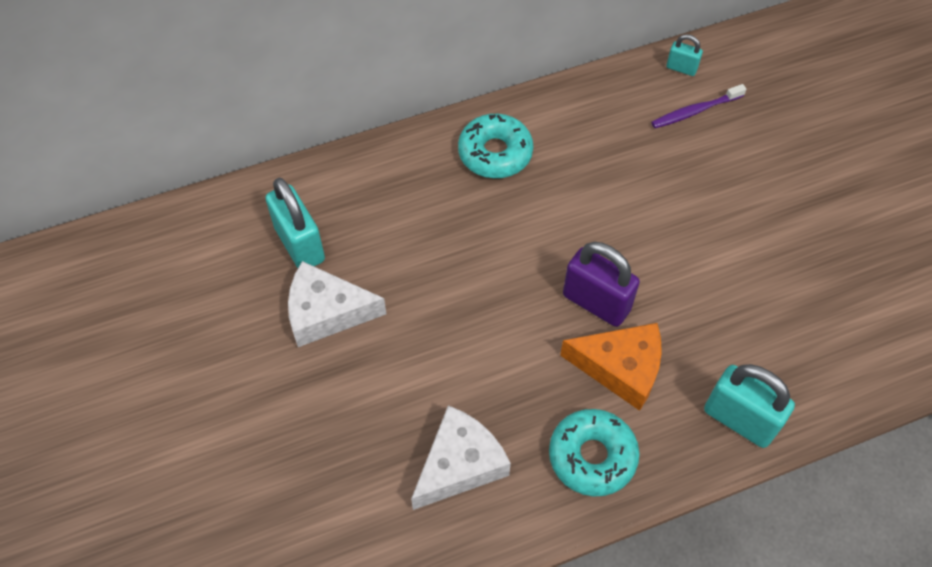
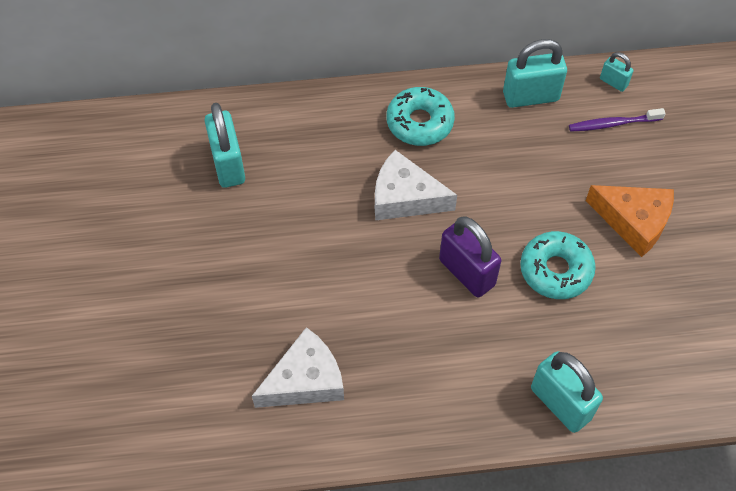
camera: 15 degrees right, 0 degrees up
white cheese [288,261,386,347] -> white cheese moved to [375,150,457,220]
turquoise donut [549,409,640,496] -> turquoise donut moved to [520,231,596,299]
orange cheese [560,323,662,411] -> orange cheese moved to [586,185,674,257]
none -> turquoise padlock [503,39,567,108]

